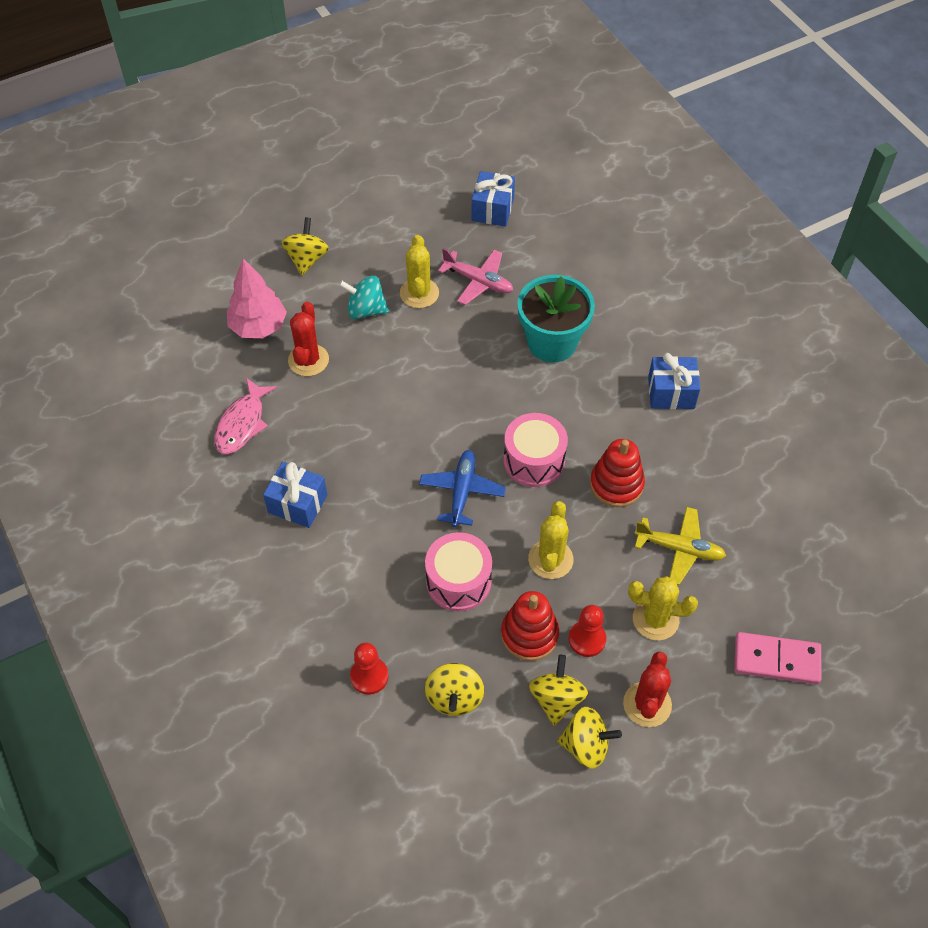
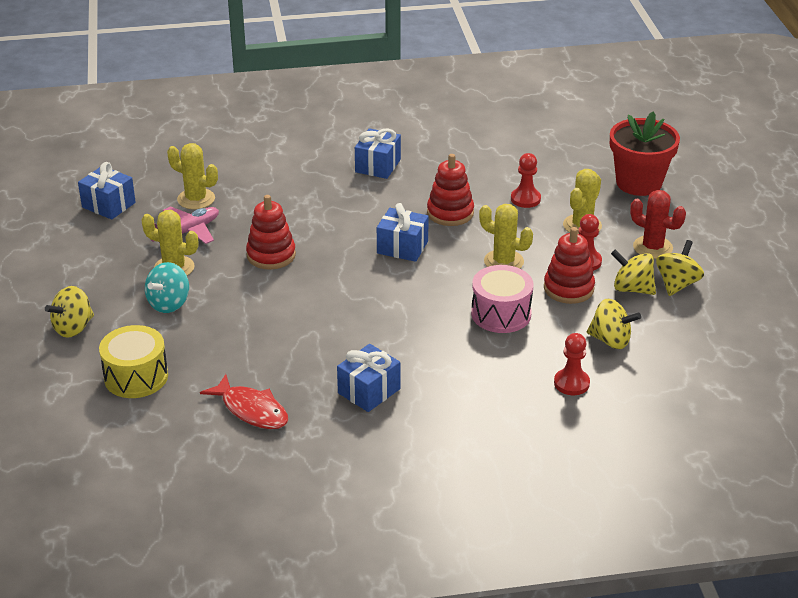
camera: 70 degrees left, 20 degrees down
pink fish [214,378,277,454] -> red fish [200,374,288,429]
pink tree [227,258,287,338] -> yellow drum [99,325,168,398]
yellow spinning top [281,217,329,275] -> yellow spinning top turned 75 degrees counterclockwise [45,286,94,338]
red cactus [288,302,329,376] -> none
blue plane [419,450,506,527] -> none
pink drum [504,413,568,487] -> blue gift [377,203,429,262]
turquoise flower pot [517,275,595,362] -> none
yellow plane [635,507,726,585] -> red pawn [511,153,541,208]
pink domino [734,632,821,684] -> red flower pot [610,111,680,196]
none -> yellow cactus [167,143,218,209]
none -> red stacking toy [246,195,296,270]

